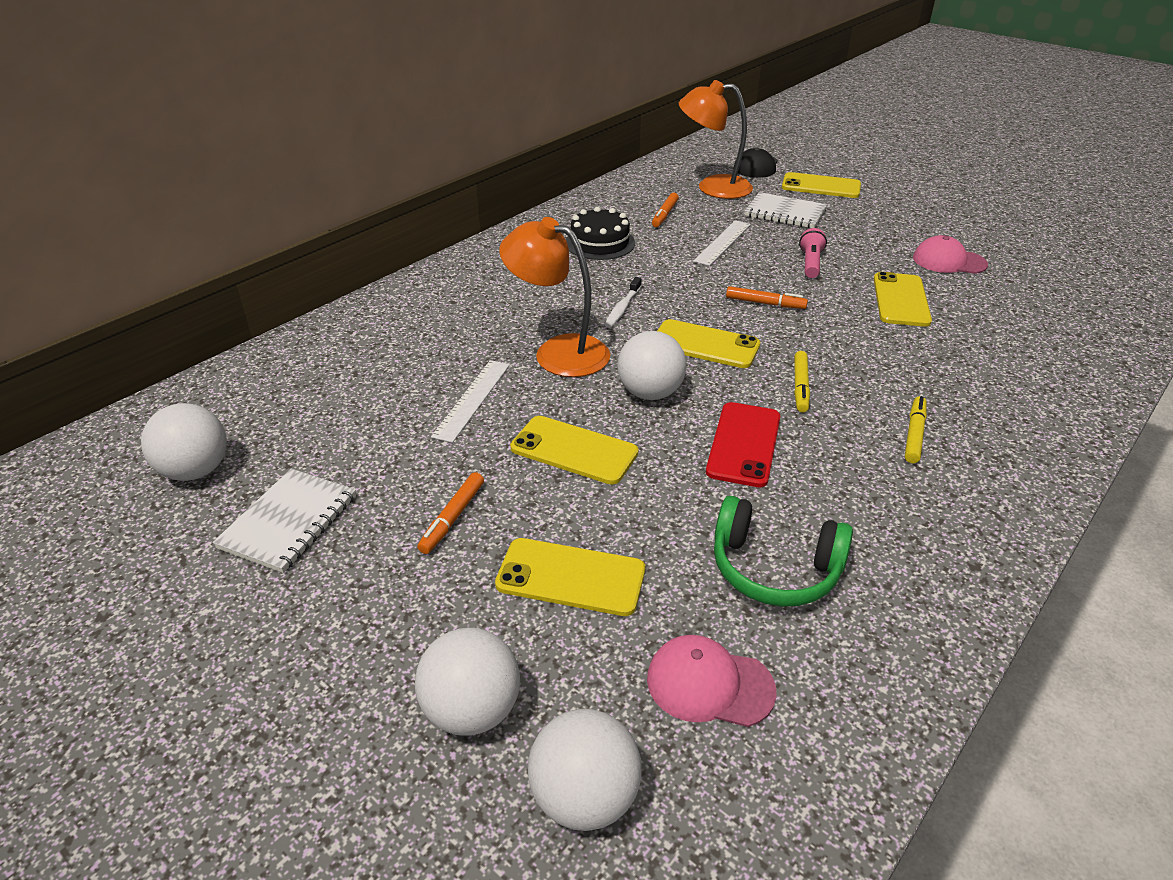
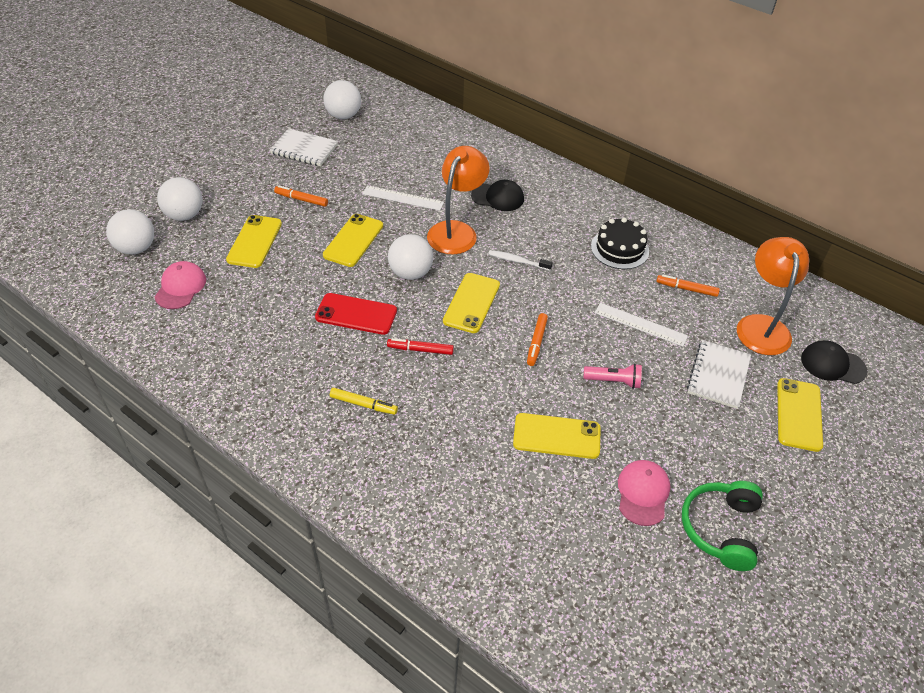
camera: 85 degrees right, 10 degrees up
green headphones [714,496,853,607] -> green headphones moved to [682,481,763,571]
yellow marker [794,351,810,412] -> red marker [387,338,454,355]
none -> black cap [471,180,524,211]

